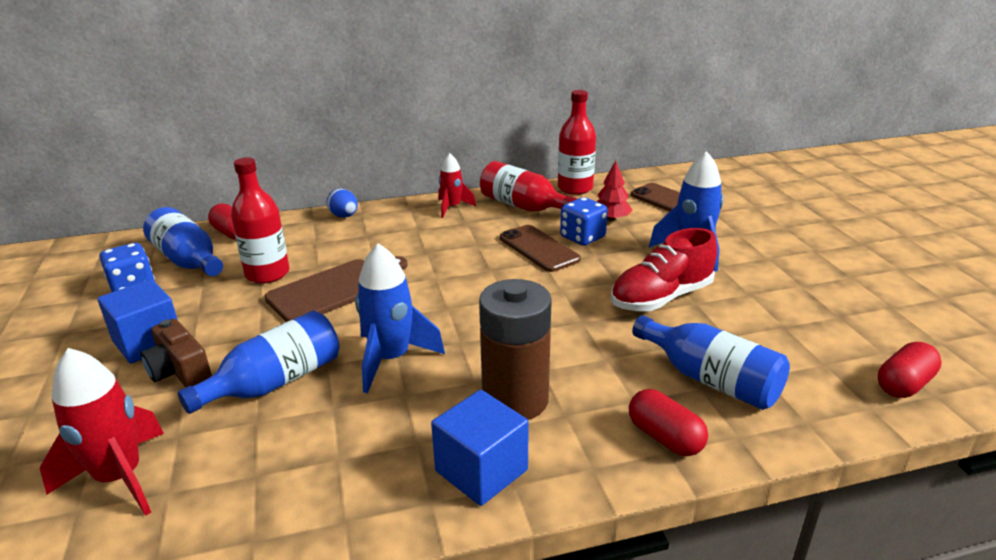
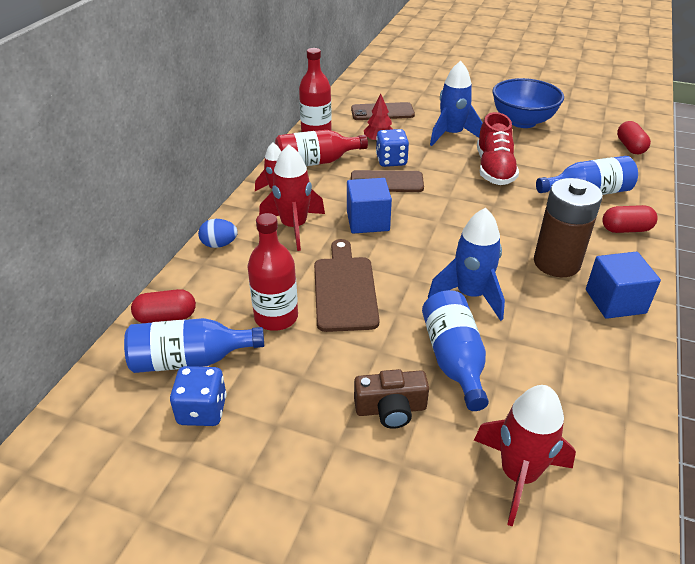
camera: 55 degrees left, 10 degrees up
blue cube [98,279,178,364] -> blue cube moved to [347,178,392,234]
none -> red rocket [259,145,325,251]
none -> blue bowl [492,78,564,128]

